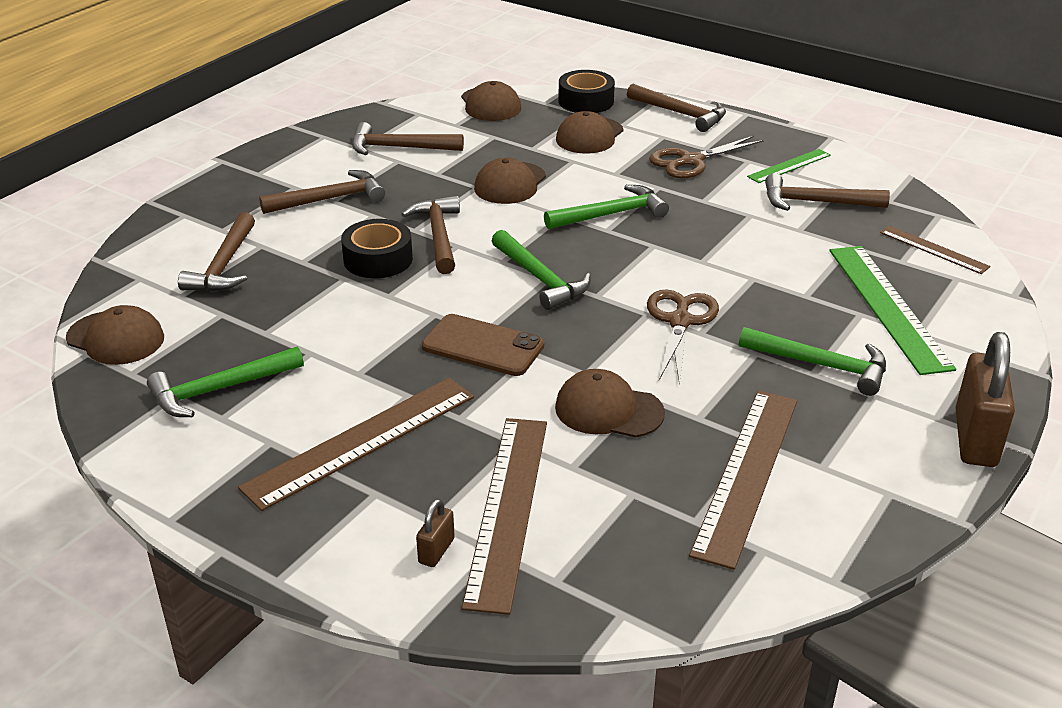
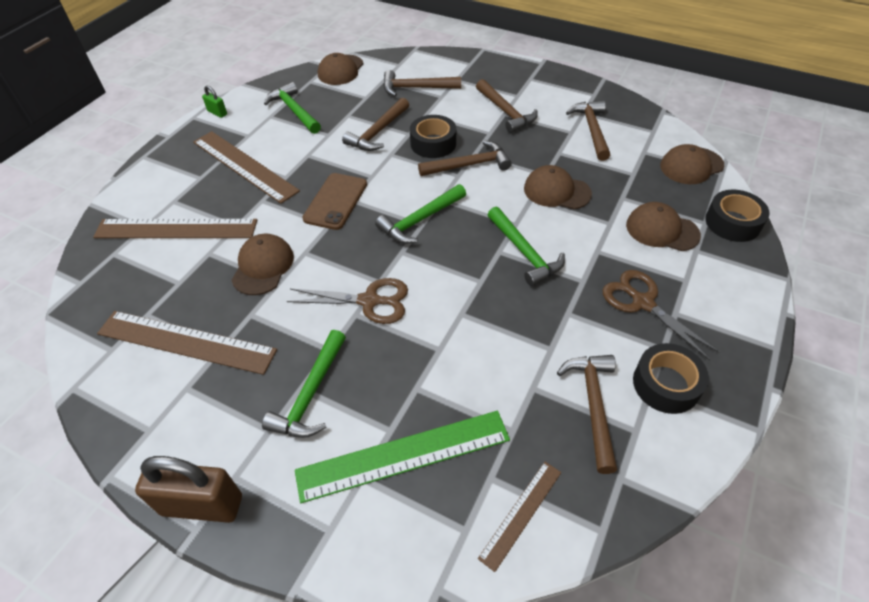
camera: 85 degrees right, 15 degrees up
brown padlock [416,499,455,567] -> none
brown hammer [627,84,726,132] -> brown hammer moved to [342,98,409,151]
green ruler [747,149,831,183] -> black tape [633,343,709,414]
none -> green padlock [202,85,227,118]

